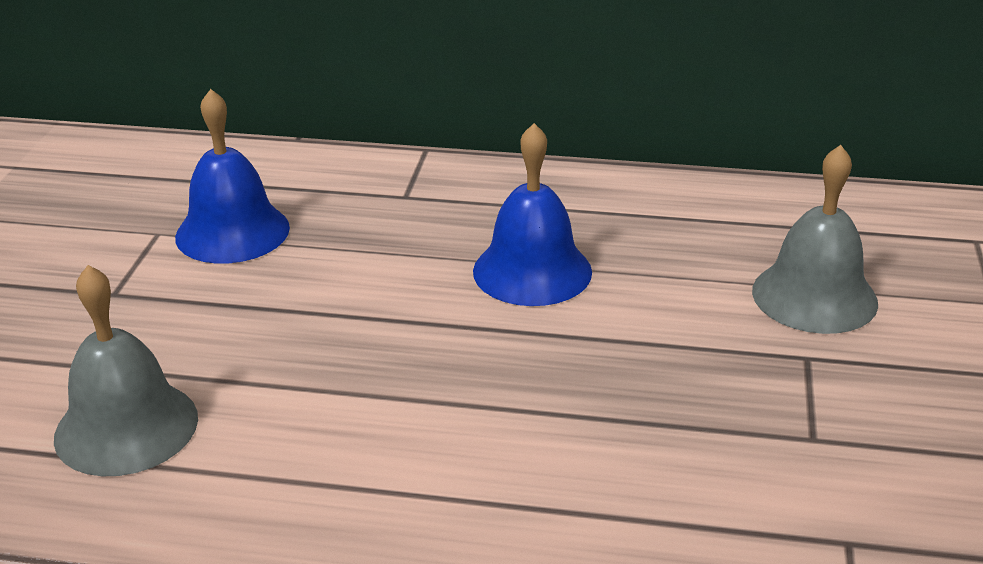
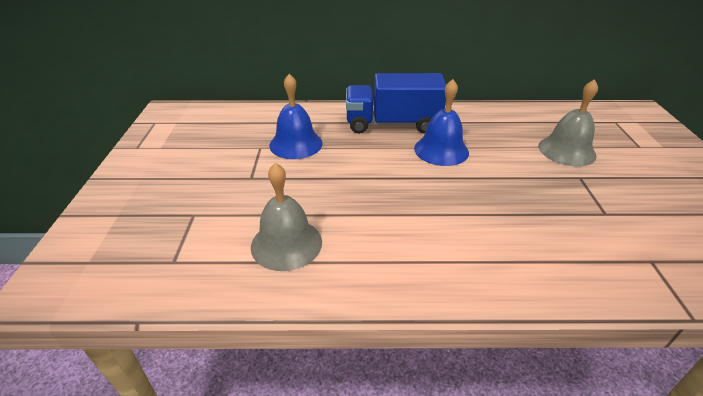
camera: 10 degrees left, 5 degrees up
none -> blue truck [346,73,446,134]

